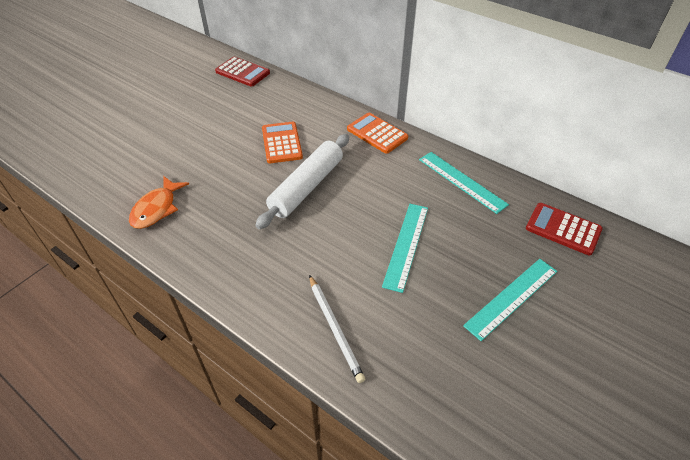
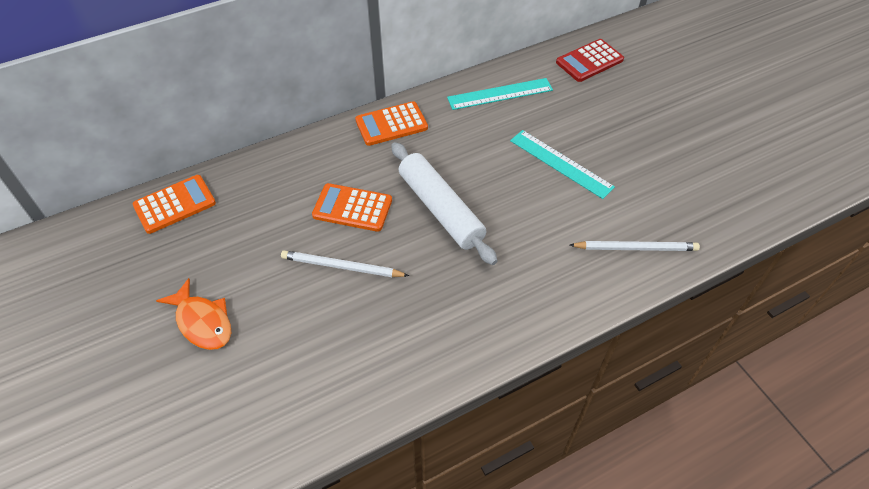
camera: 65 degrees left, 5 degrees up
orange fish [129,176,189,229] -> orange fish moved to [156,278,231,350]
red calculator [215,57,270,87] -> orange calculator [133,175,216,234]
turquoise ruler [463,259,557,341] -> none
none -> white pencil [281,250,409,277]

